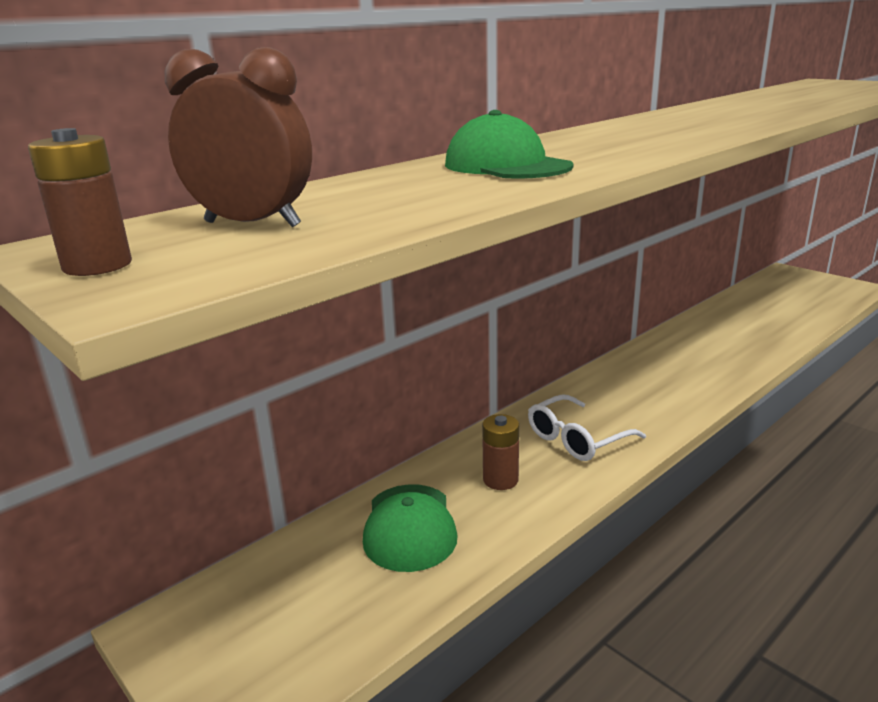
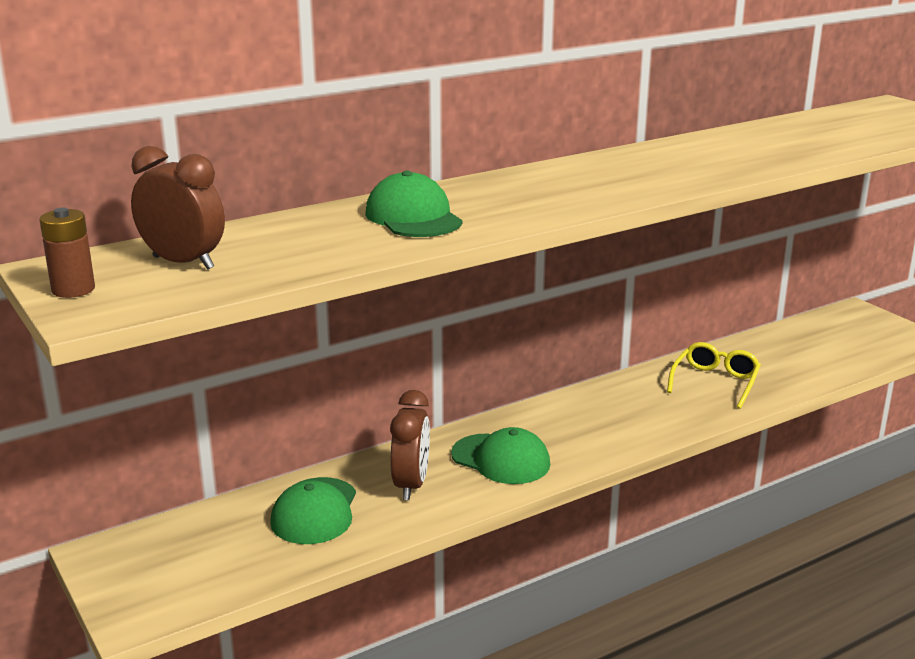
camera: 10 degrees right, 0 degrees up
brown battery [482,414,519,490] -> brown clock [390,390,430,500]
white glasses [528,394,646,461] -> green cap [451,427,550,484]
none -> yellow glasses [667,342,761,409]

